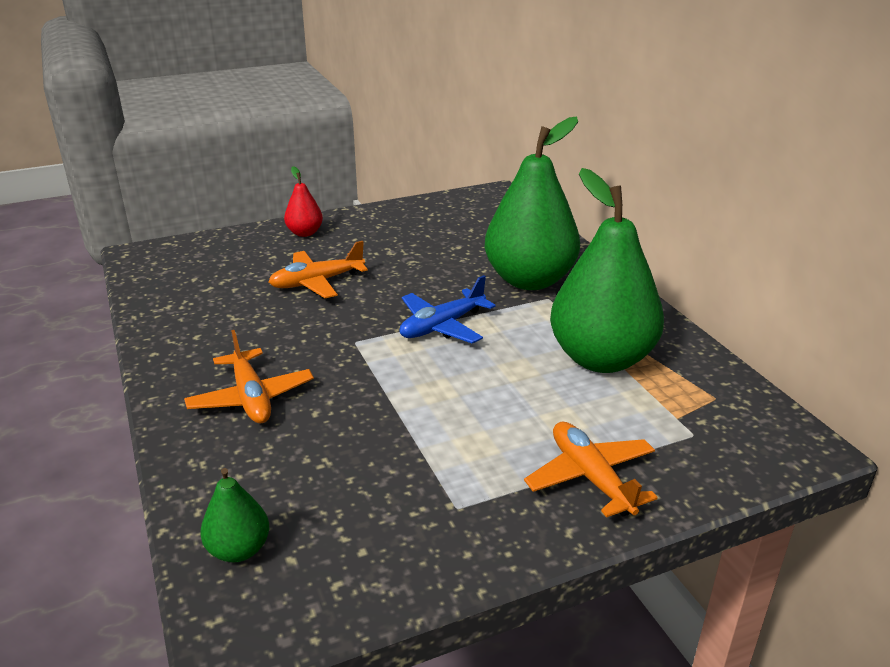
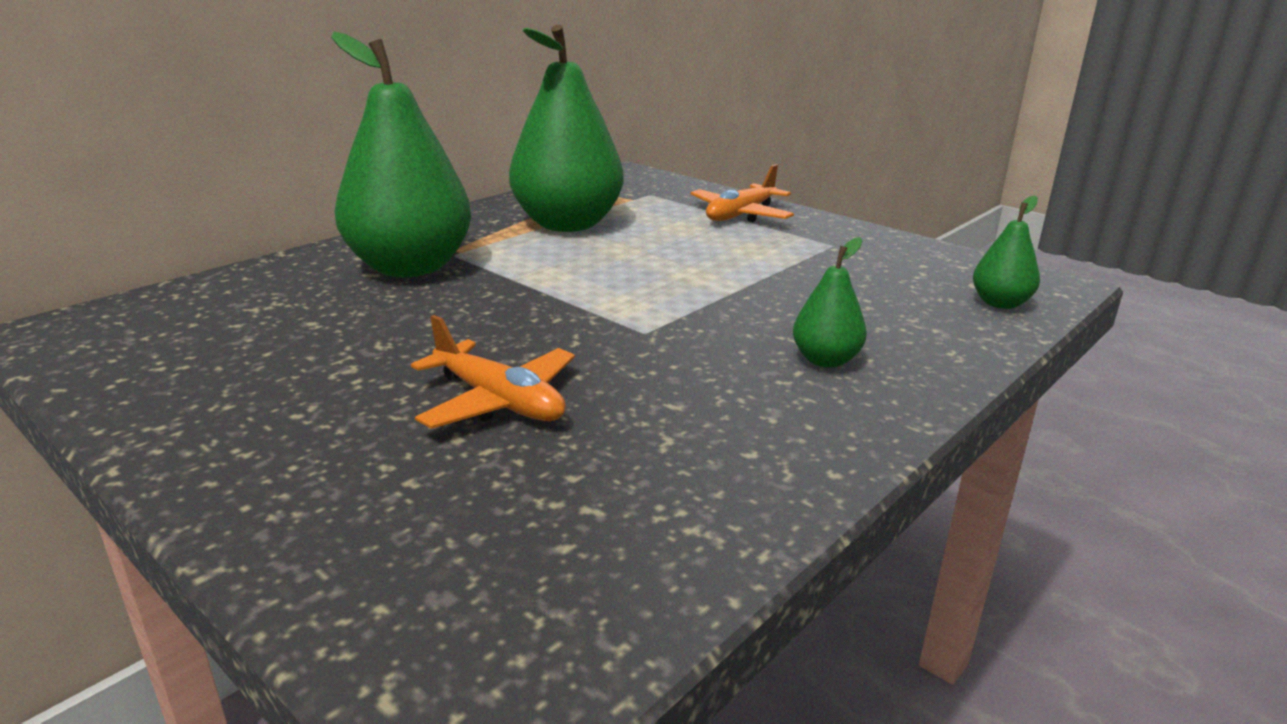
camera: 115 degrees left, 5 degrees down
orange plane [184,330,314,423] -> green pear [793,237,867,368]
red pear [284,166,323,237] -> none
blue plane [400,275,496,343] -> none

